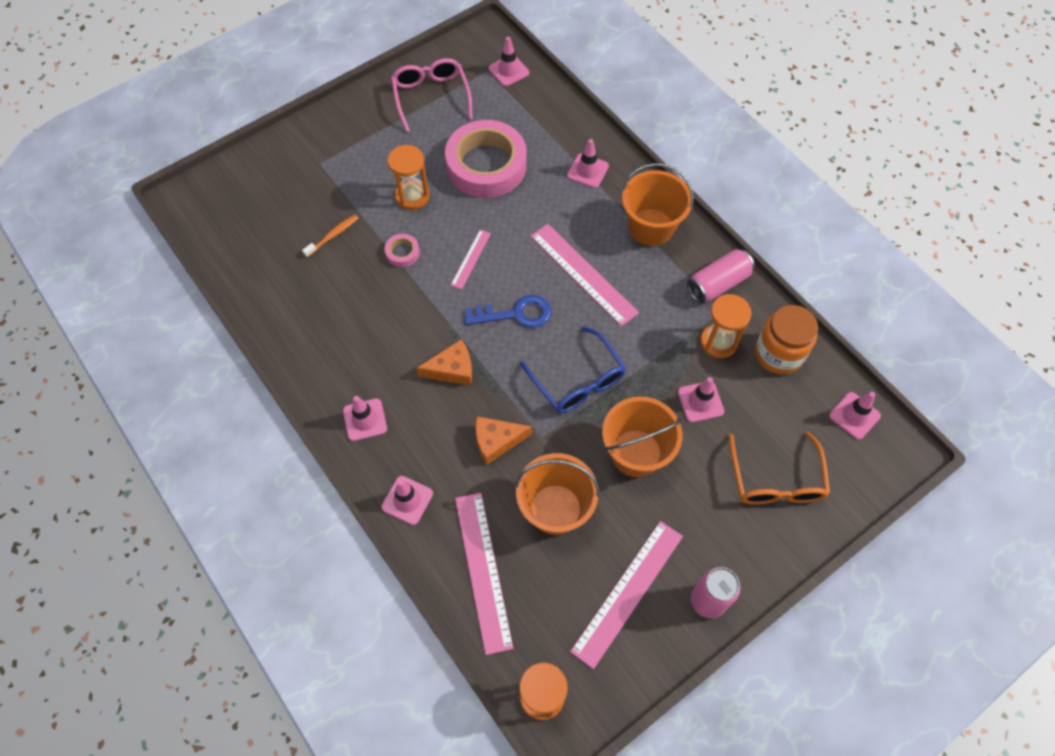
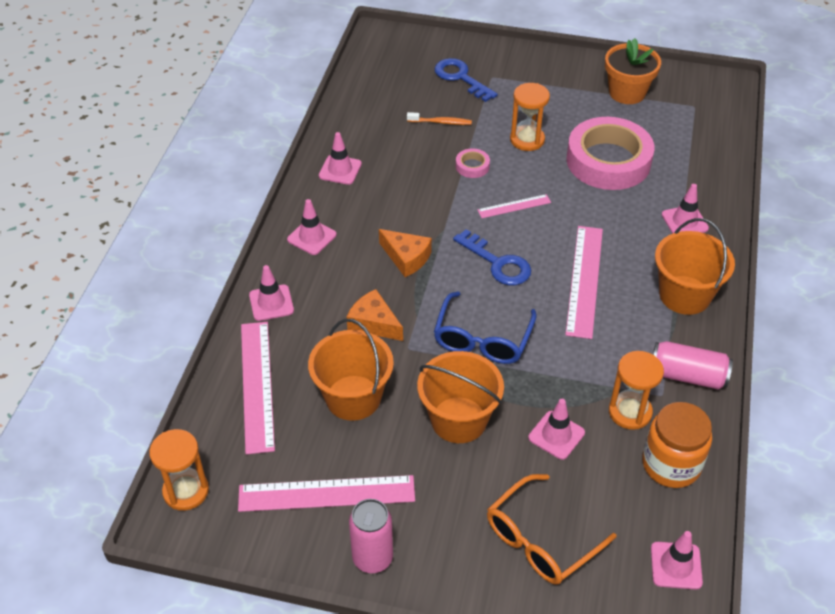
camera: 50 degrees right, 15 degrees down
pink glasses [391,58,473,132] -> orange flower pot [605,38,661,104]
pink ruler [455,493,513,655] -> pink ruler turned 45 degrees counterclockwise [241,322,275,455]
pink traffic cone [489,37,529,86] -> pink traffic cone moved to [319,132,362,185]
none -> blue key [434,58,498,102]

